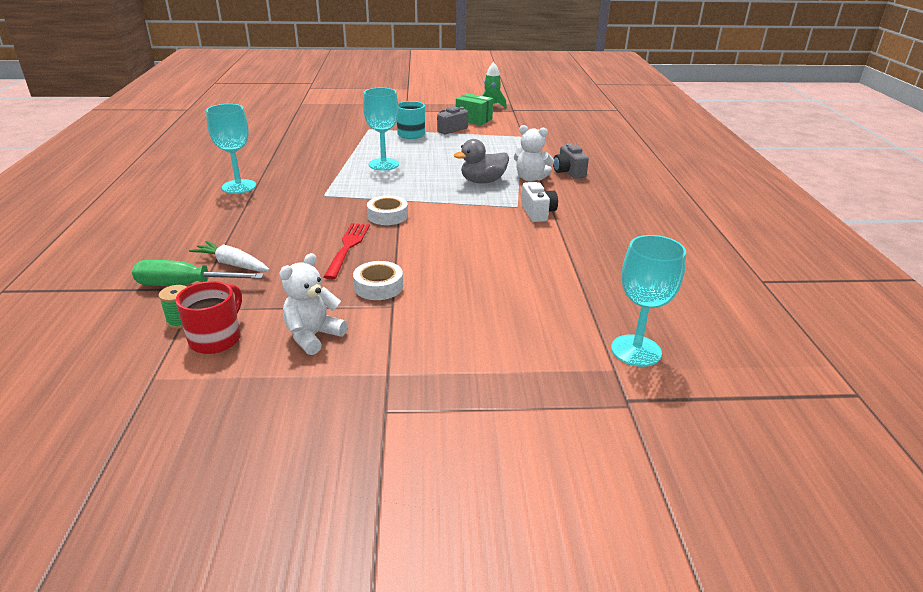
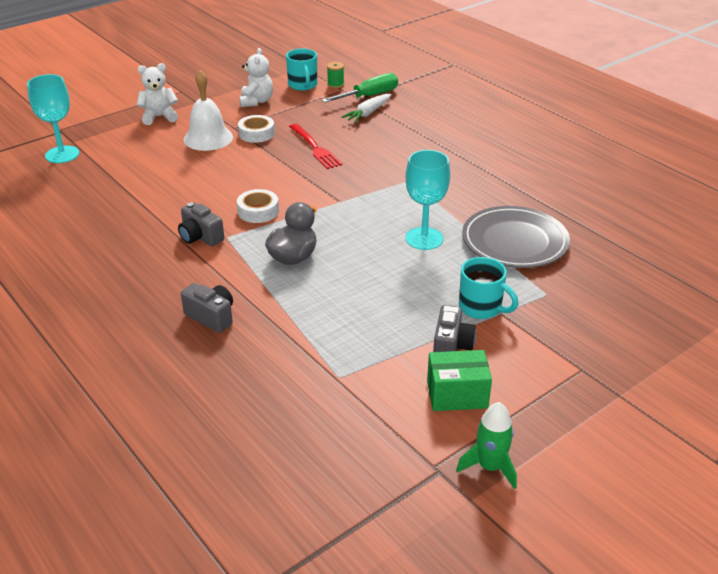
camera: 145 degrees right, 5 degrees up
red mug [176,281,242,354] -> turquoise mug [286,48,317,91]
white carrot [189,241,270,272] -> white carrot turned 135 degrees clockwise [341,94,391,123]
turquoise goblet [206,104,256,194] -> none
white tape [367,196,408,225] -> white tape moved to [237,189,279,223]
white teddy bear [514,125,554,182] -> white teddy bear moved to [137,63,178,125]
white camera [521,182,558,222] -> grey camera [178,202,224,246]
none -> white bell [183,70,233,151]
none -> grey plate [462,206,570,268]

